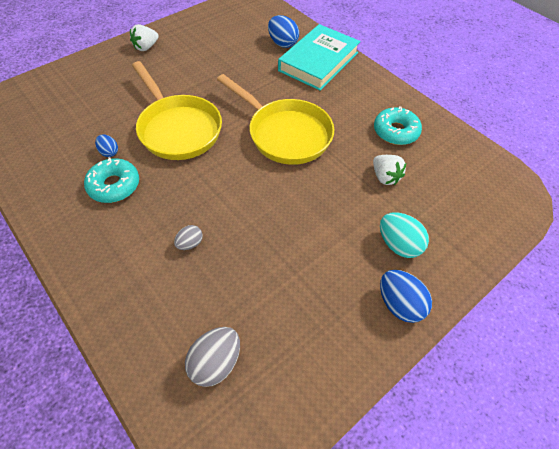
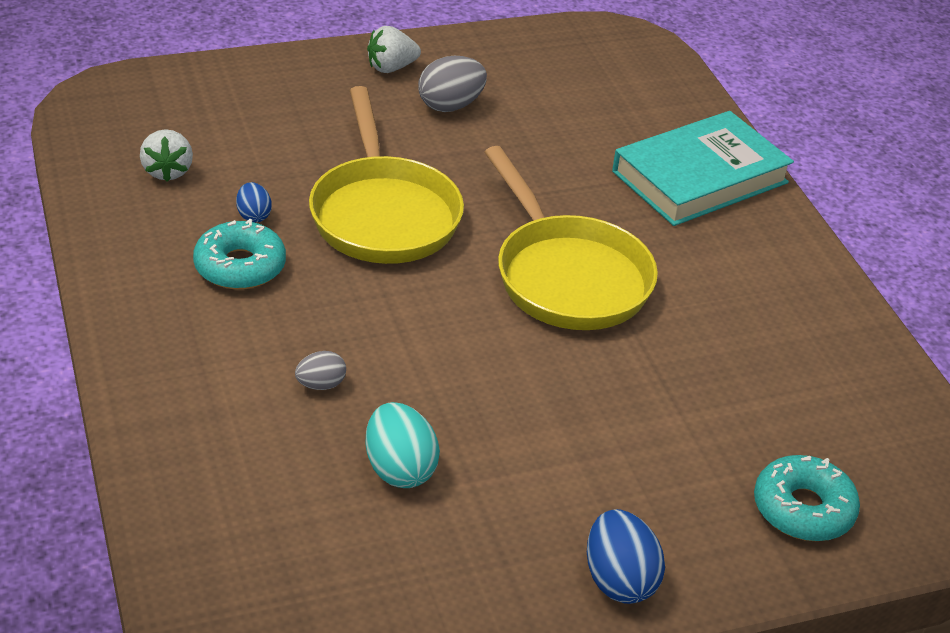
camera: 20 degrees right, 15 degrees down
grey egg [185,327,240,387] -> grey egg moved to [418,56,487,112]
blue egg [268,15,299,48] -> none
white strawberry [373,155,406,185] -> white strawberry moved to [140,129,193,182]
turquoise donut [374,106,422,145] -> turquoise donut moved to [754,455,860,541]
turquoise egg [380,212,429,258] -> turquoise egg moved to [365,402,440,488]

